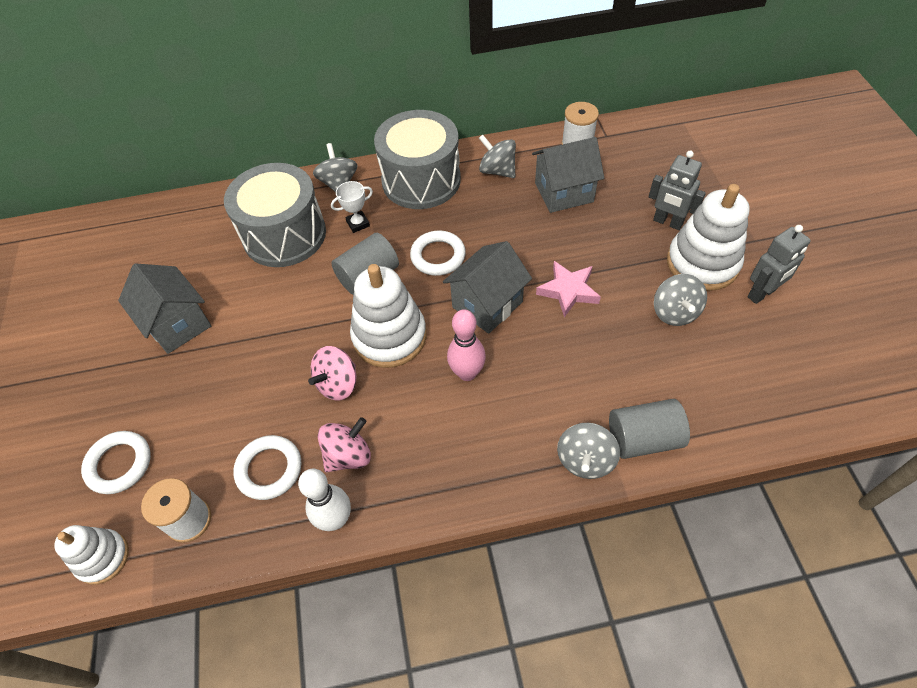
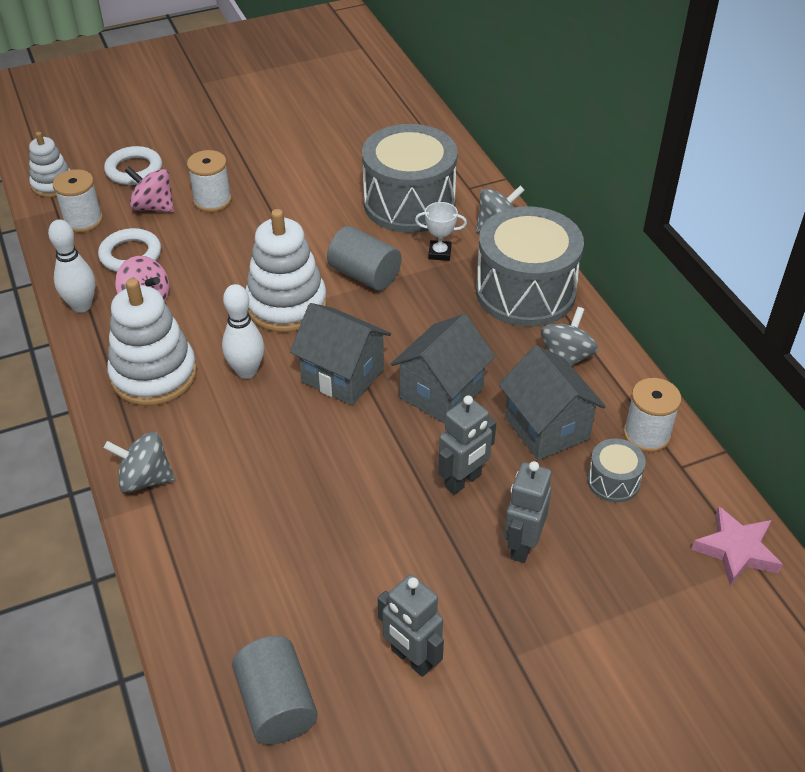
camera: 75 degrees right, 10 degrees down
grey house [118,263,211,354] -> grey house moved to [391,314,495,424]
pink spinning top [308,346,356,401] -> pink spinning top moved to [125,166,174,213]
white trophy [331,181,373,233] -> white trophy turned 45 degrees counterclockwise [415,202,467,261]
white ring [410,230,466,276] -> none
pink bowling pin [447,309,486,381] -> white bowling pin [222,284,264,379]
pink star [536,261,601,317] -> pink star moved to [691,506,783,586]
grey cylinder [609,399,690,459] -> grey cylinder moved to [232,636,318,745]
grey spinning top [654,274,707,326] -> none
white stacking toy [667,184,750,291] -> white stacking toy moved to [107,278,197,406]
none -> white spool [187,150,232,212]
none -> grey robot [438,395,496,495]
none -> grey drum [587,439,646,503]

